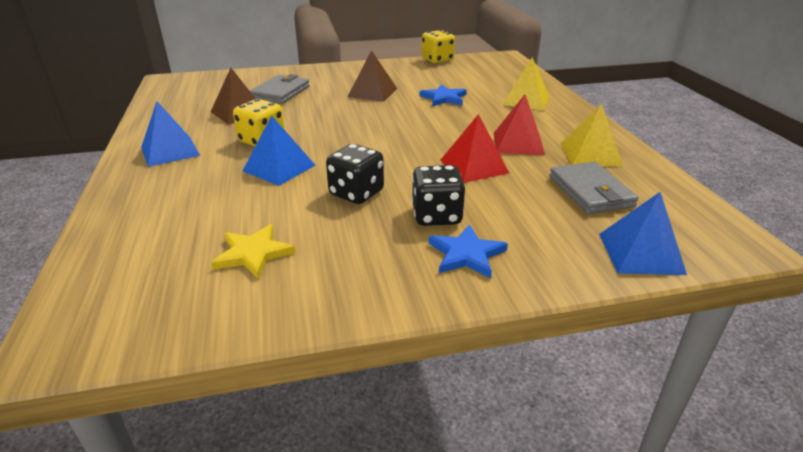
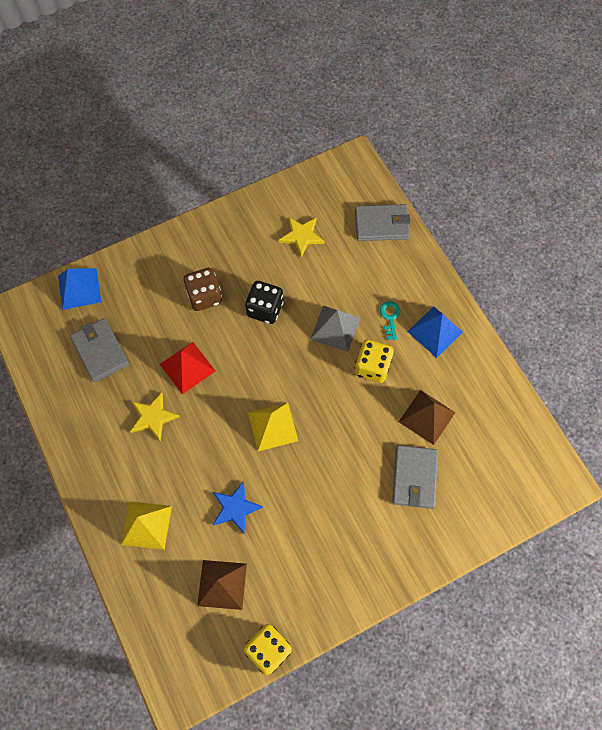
camera: 165 degrees right, 35 degrees up
blue pyramid [243,116,315,186] -> grey pyramid [310,306,360,352]
brown pyramid [348,50,397,102] -> brown pyramid moved to [197,560,247,610]
black dice [412,165,465,226] -> brown dice [184,268,222,311]
blue star [429,224,508,278] -> none
red pyramid [494,95,545,155] -> yellow star [130,392,180,442]
yellow pyramid [560,103,623,166] -> yellow pyramid moved to [248,403,298,451]
none -> grey wallet [355,204,411,241]
none -> turquoise key [380,301,400,340]

